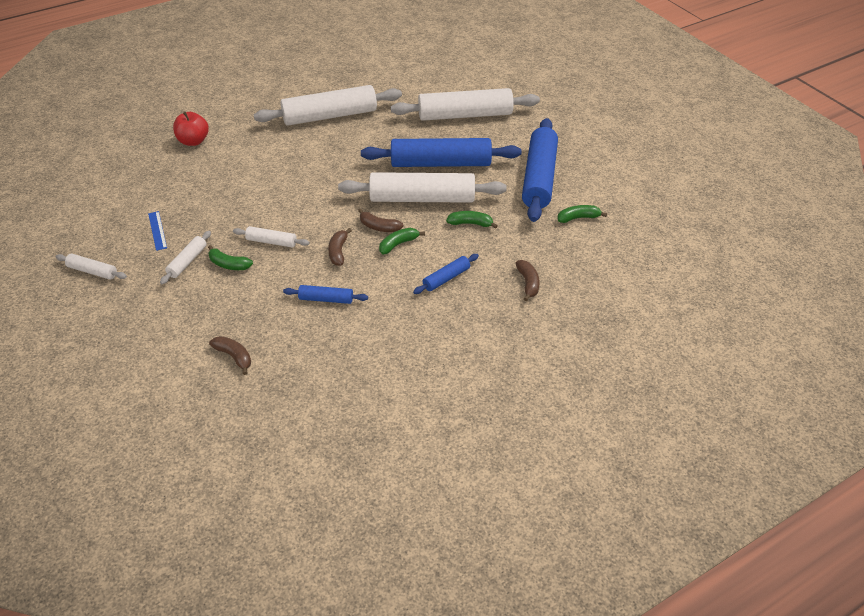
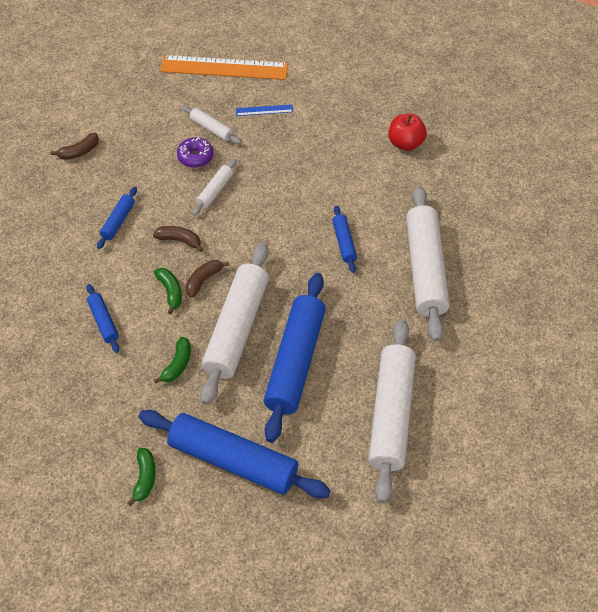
camera: 105 degrees right, 10 degrees up
white rolling pin [55,254,127,280] -> orange ruler [161,55,288,80]
green banana [208,245,253,270] -> purple donut [177,137,213,168]
brown banana [515,260,540,301] -> none
none -> blue rolling pin [332,206,357,273]

